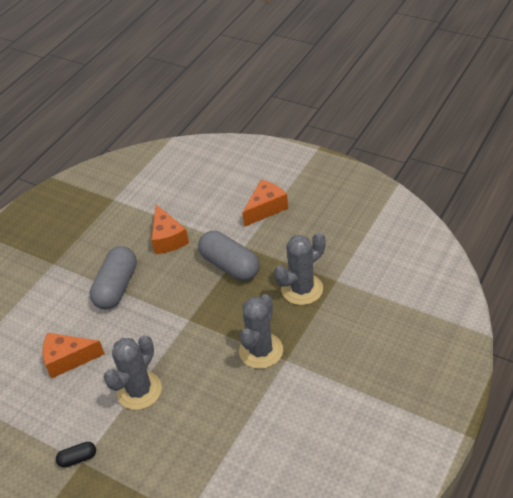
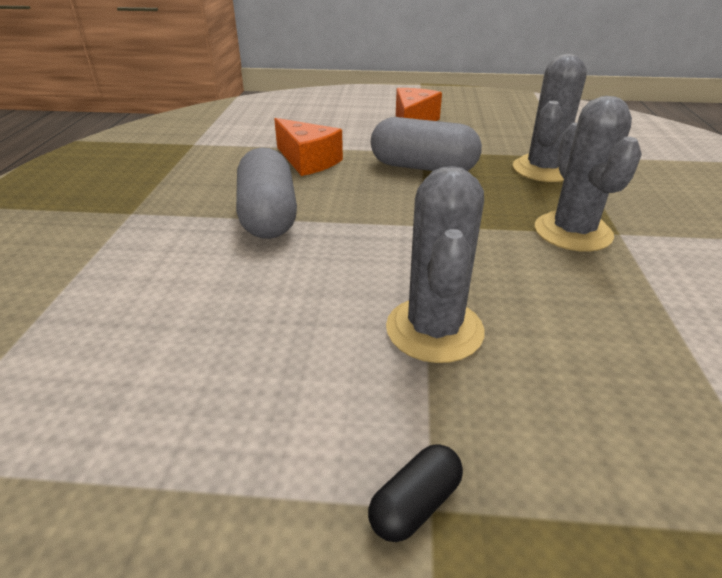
camera: 30 degrees left, 10 degrees down
orange cheese [42,333,105,379] -> none

